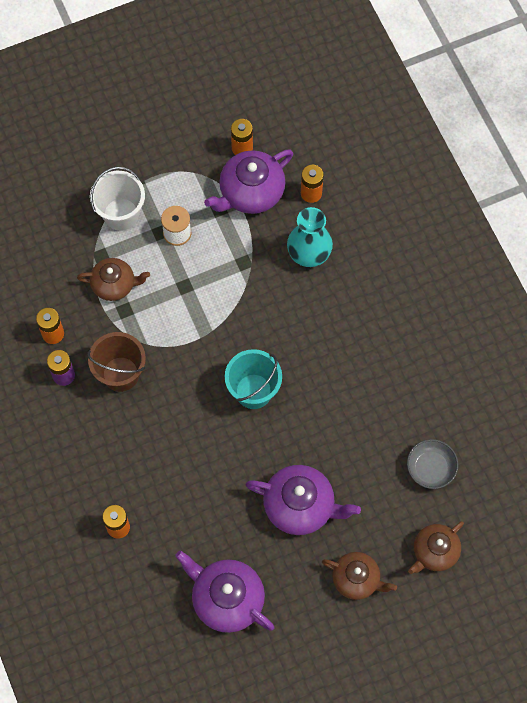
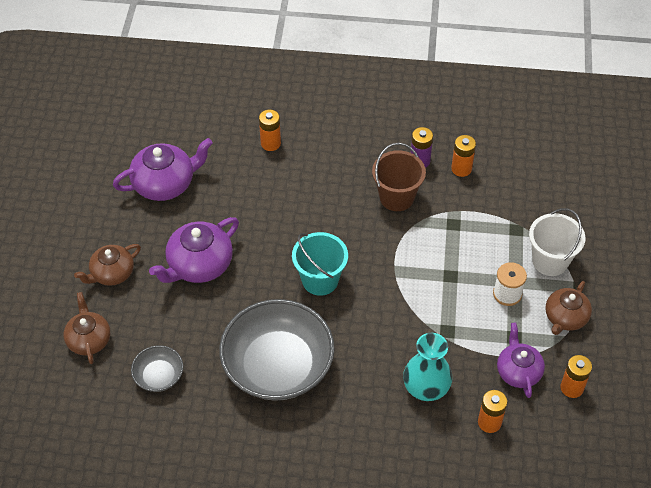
camera: 120 degrees right, 15 degrees down
brown teapot [77,258,150,301] -> brown teapot moved to [545,281,592,335]
purple teapot [204,149,293,214] -> purple teapot [497,323,545,398], size x0.66
none -> grey bowl [219,299,335,401]

